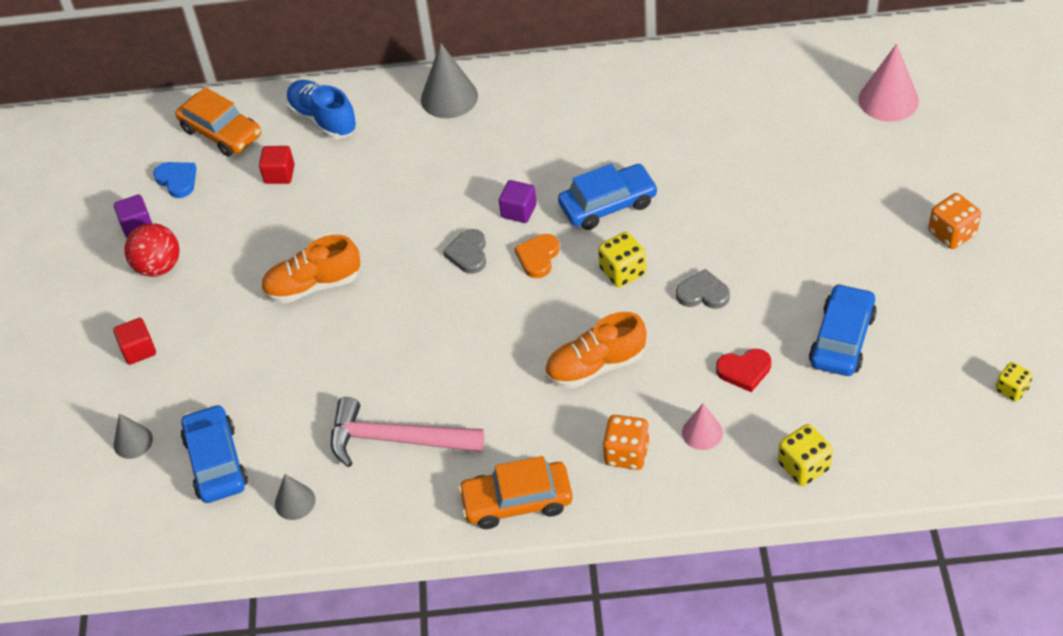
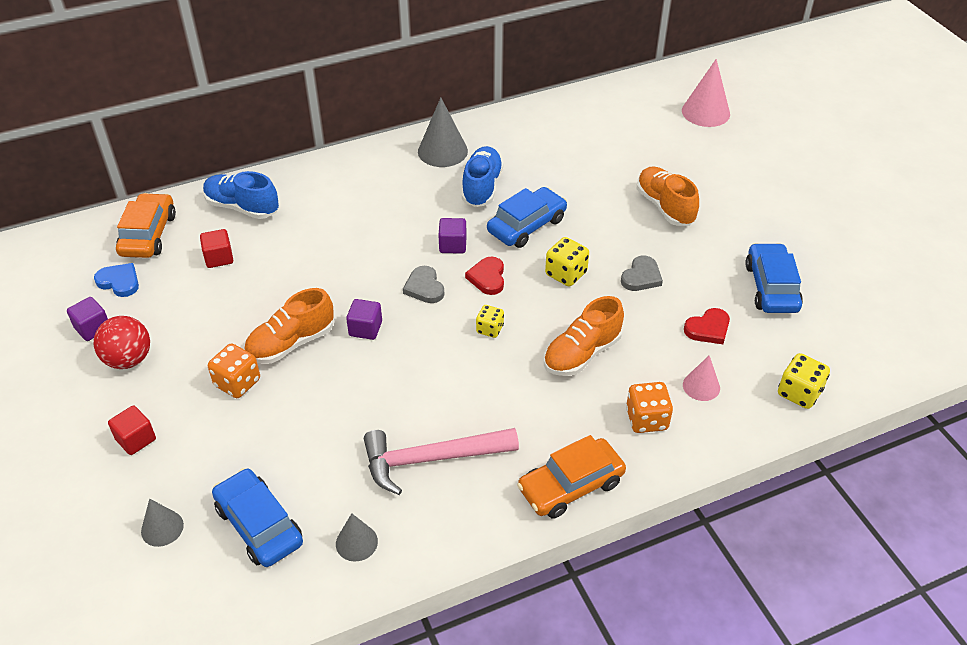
camera: 25 degrees left, 5 degrees down
orange car [175,87,261,157] -> orange car turned 105 degrees counterclockwise [116,193,176,258]
grey cone [421,43,478,118] -> grey cone moved to [418,98,468,167]
orange heart [514,234,560,278] -> red heart [465,257,504,295]
grey heart [676,269,730,309] -> grey heart turned 135 degrees clockwise [621,256,663,291]
orange dice [928,193,981,249] -> orange dice moved to [208,343,260,398]
yellow dice [995,362,1033,402] -> yellow dice moved to [476,305,504,338]
none -> purple cube [346,299,382,340]
none -> blue shoe [462,146,504,207]
none -> orange shoe [637,166,699,226]

